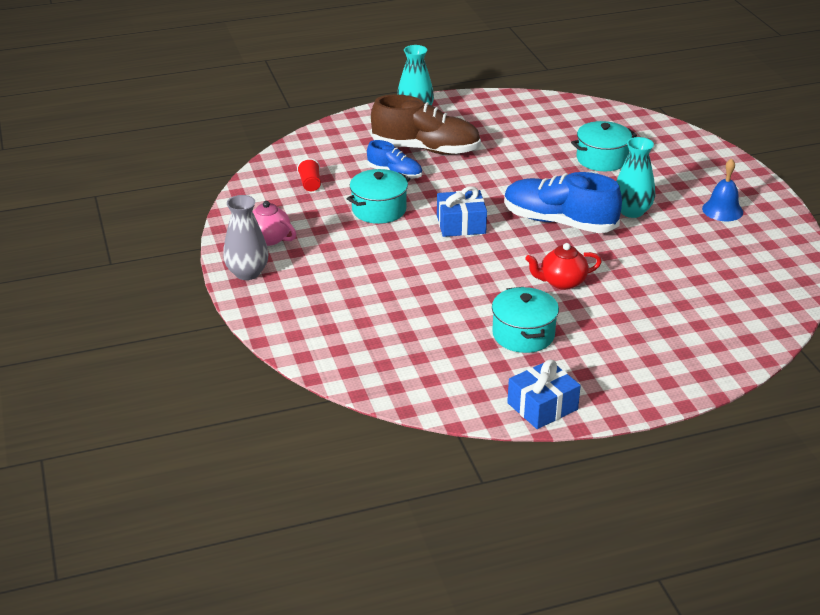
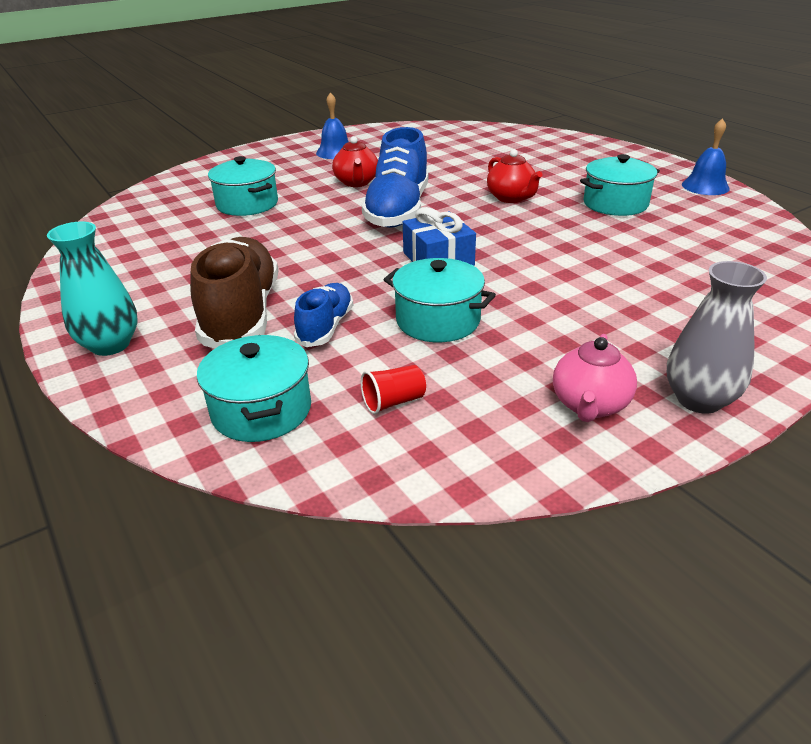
camera: 105 degrees left, 0 degrees up
blue gift [507,360,581,429] -> blue bell [682,118,730,195]
turquoise vase [616,137,655,218] -> red teapot [332,136,378,187]
none -> turquoise pot [197,335,311,442]

